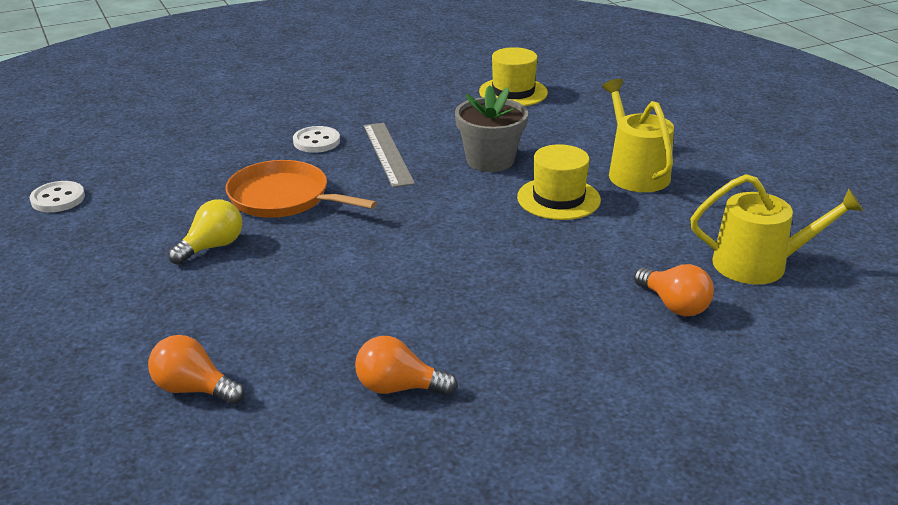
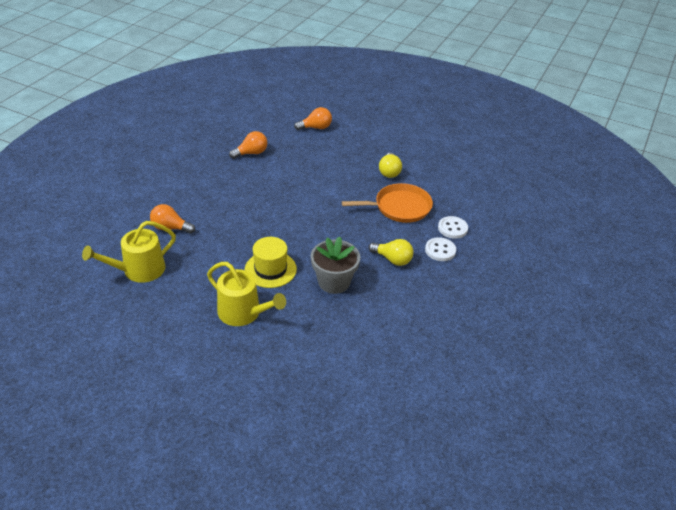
camera: 140 degrees right, 10 degrees up
white button [30,181,85,212] -> white button moved to [438,216,468,239]
grey ruler [364,123,415,188] -> yellow light bulb [369,239,414,266]
yellow hat [479,47,548,106] -> none

